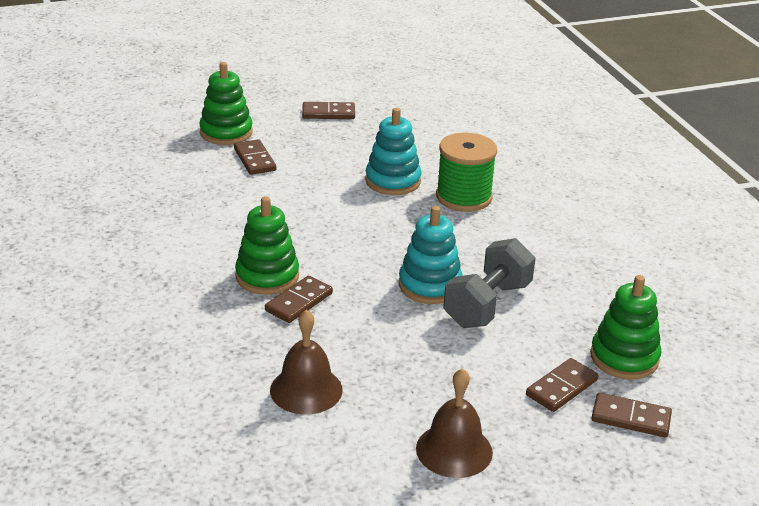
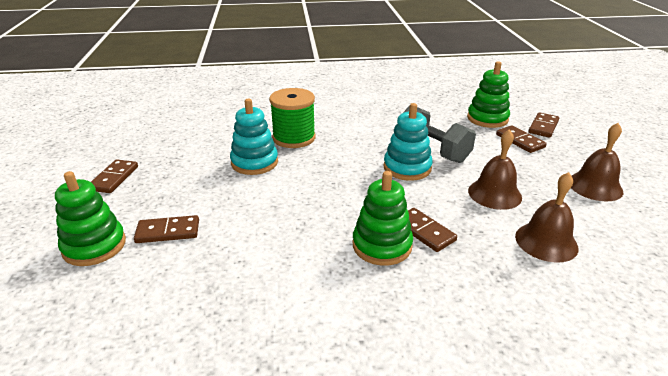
camera: 75 degrees left, 0 degrees up
none -> brown bell [468,129,522,210]

